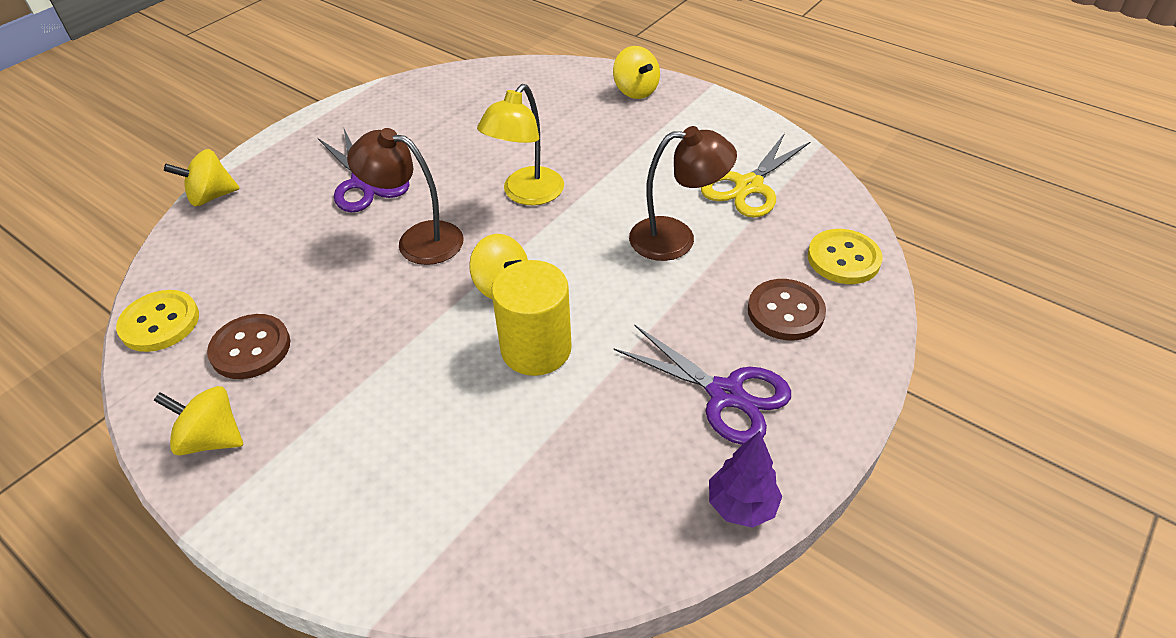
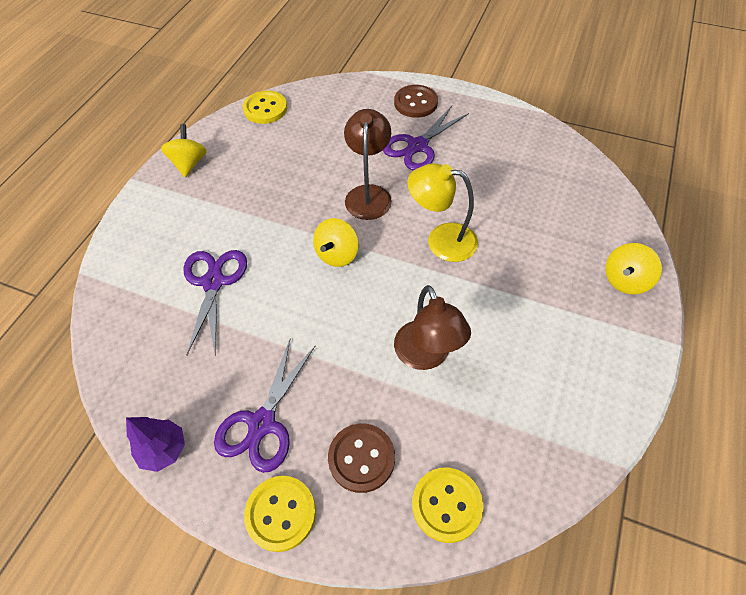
camera: 75 degrees right, 10 degrees up
yellow spinning top [164,149,240,206] -> none
brown button [207,314,290,379] -> brown button moved to [394,85,438,118]
yellow cylinder [491,260,572,376] -> none
yellow scissors [701,133,811,218] -> none
none -> purple scissors [183,250,247,356]
none -> yellow button [244,476,316,552]

